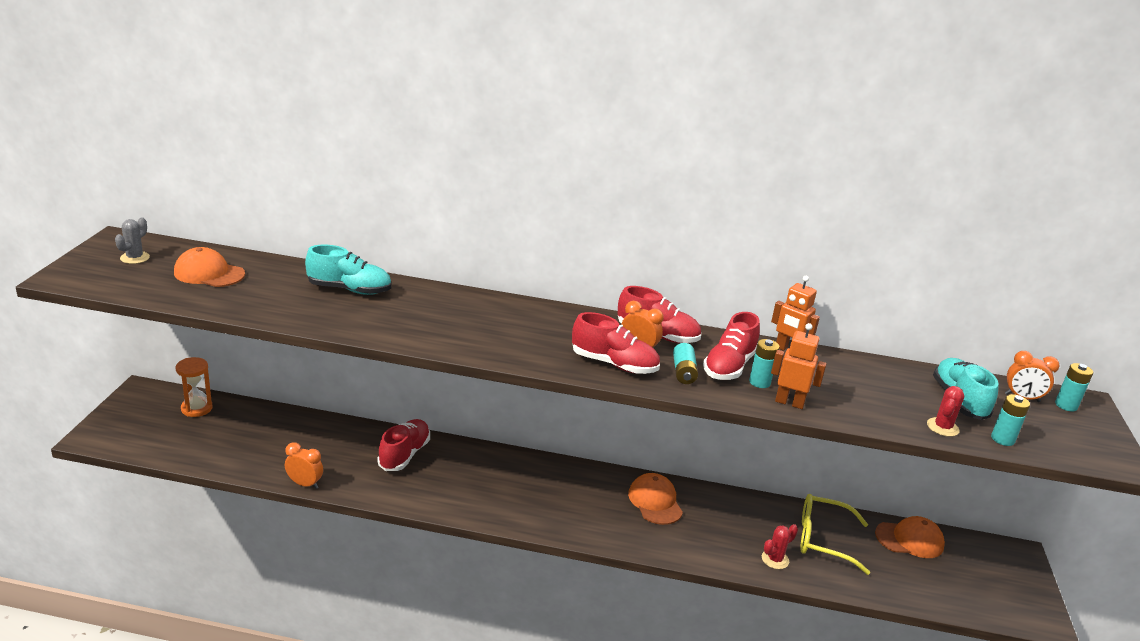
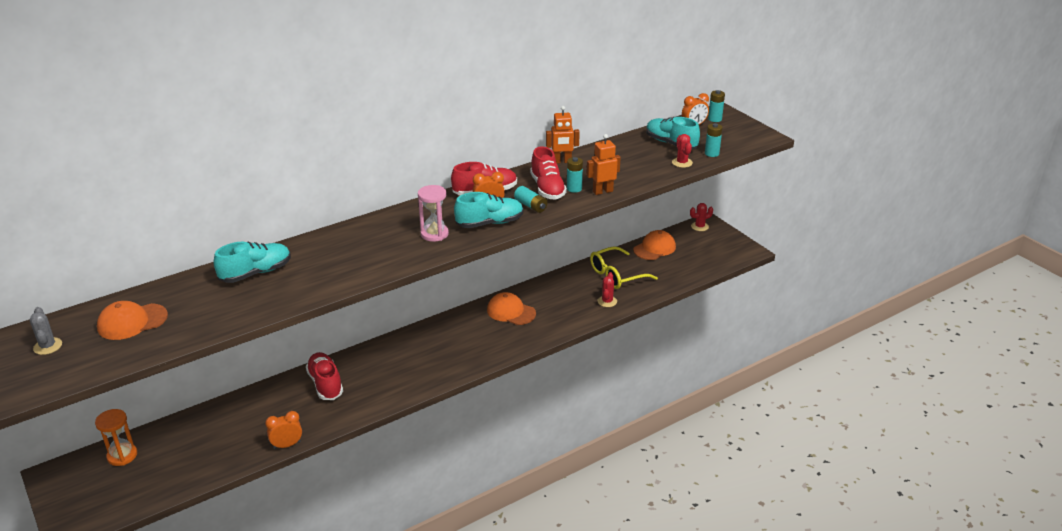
camera: 40 degrees left, 5 degrees up
red shoe [572,312,660,374] -> turquoise shoe [454,192,523,228]
none -> pink hourglass [418,185,449,242]
none -> red cactus [690,203,713,231]

